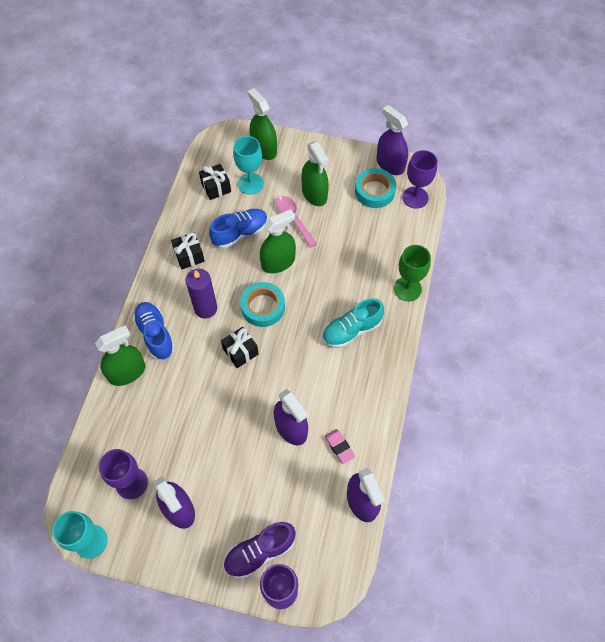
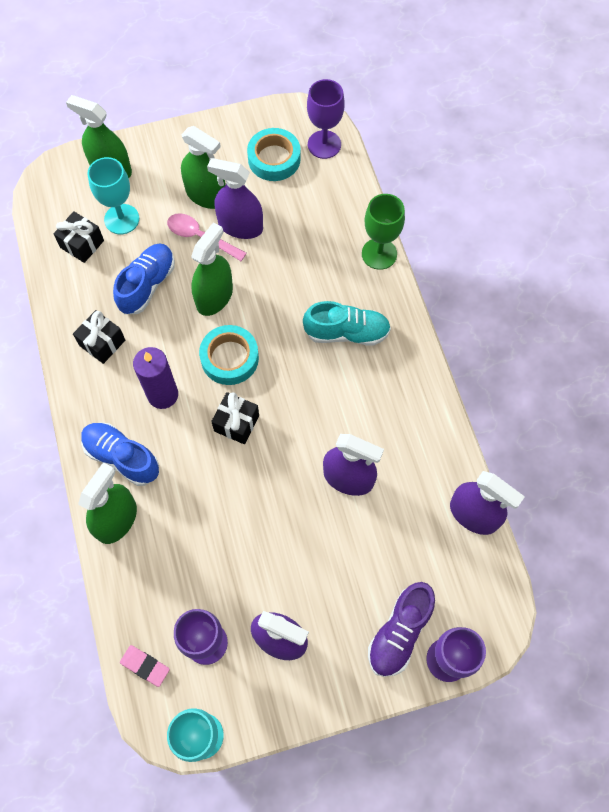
camera: 30 degrees left, 5 degrees up
turquoise shoe [322,298,384,348] -> turquoise shoe turned 120 degrees counterclockwise [303,301,391,346]
pink eraser [325,429,355,464] -> pink eraser moved to [120,645,170,687]
purple spray bottle [376,105,408,175] -> purple spray bottle moved to [207,158,263,239]

